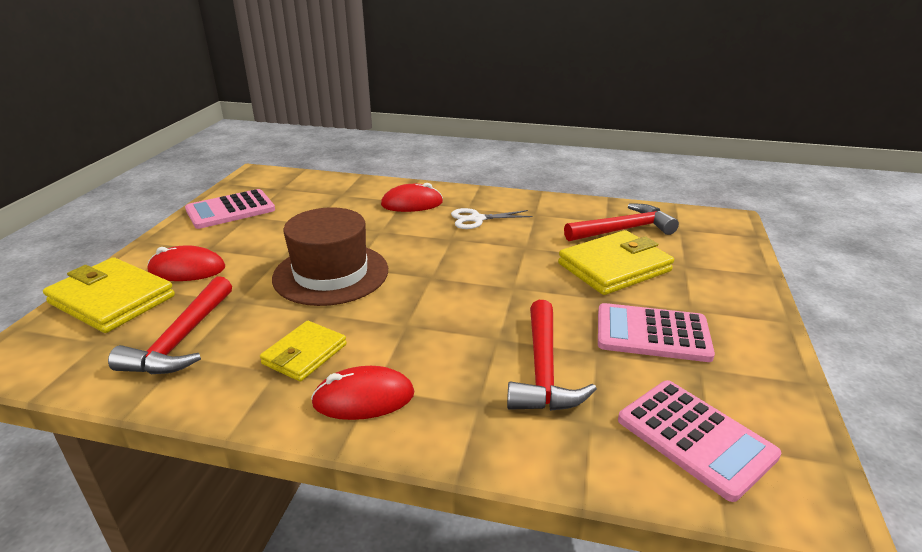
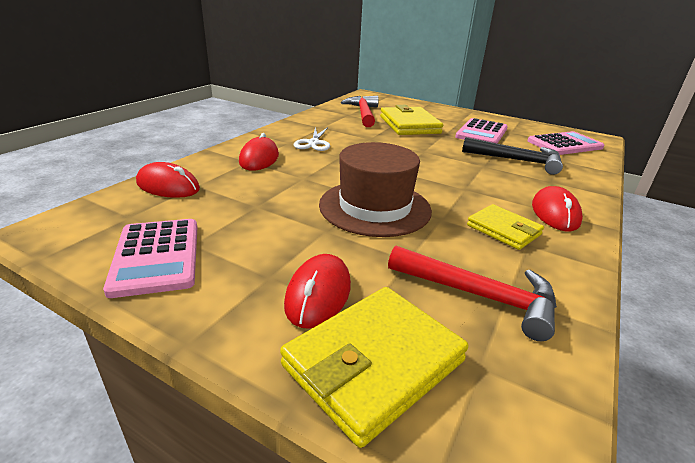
camera: 75 degrees left, 0 degrees up
red hammer [507,300,597,411] -> black hammer [462,137,563,175]
none -> red mouse [136,162,200,198]

